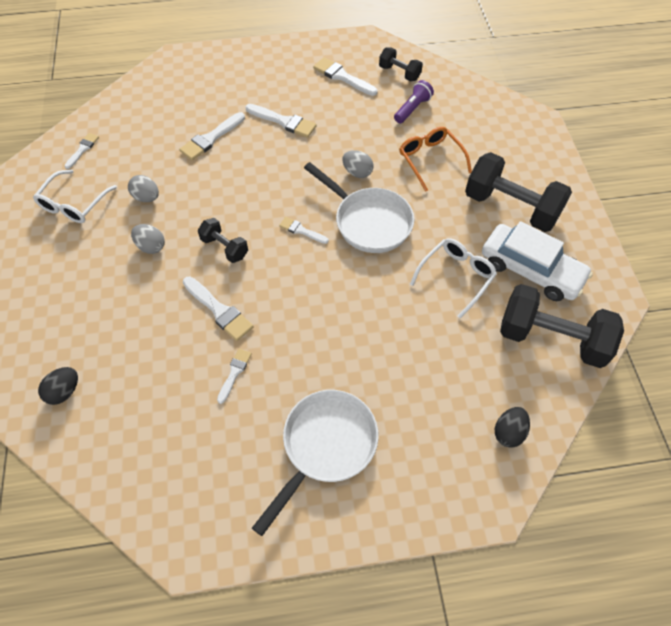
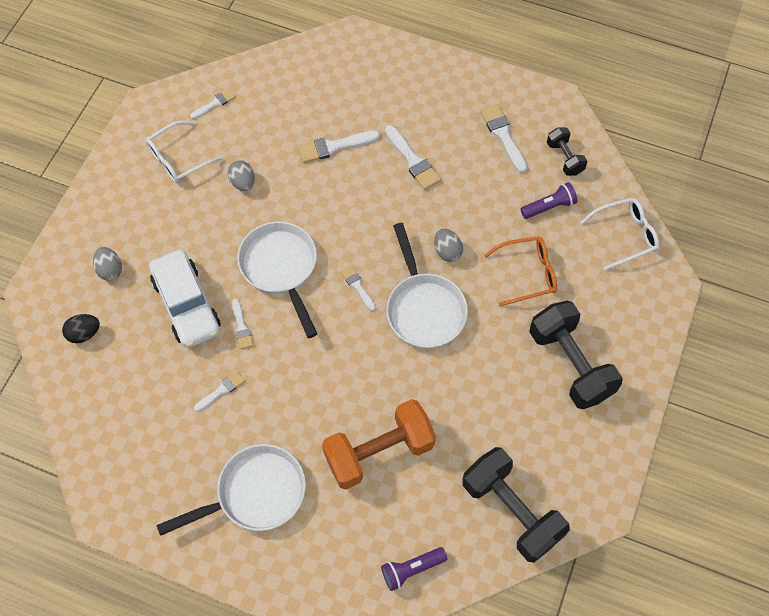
camera: 30 degrees right, 5 degrees up
grey egg [131,224,165,254] -> grey egg moved to [93,247,122,281]
white brush [183,276,254,341] -> white brush [232,299,253,349], size x0.61
black dumbbell [198,218,248,263] -> white pan [237,222,317,338]
orange glasses [399,127,472,192] -> orange glasses turned 75 degrees clockwise [484,236,557,306]
white glasses [410,238,497,318] -> white glasses moved to [580,198,659,270]
white car [482,221,593,301] -> white car moved to [149,250,220,348]
black egg [495,407,530,448] -> purple flashlight [381,547,447,591]
none -> orange dumbbell [322,399,436,490]

